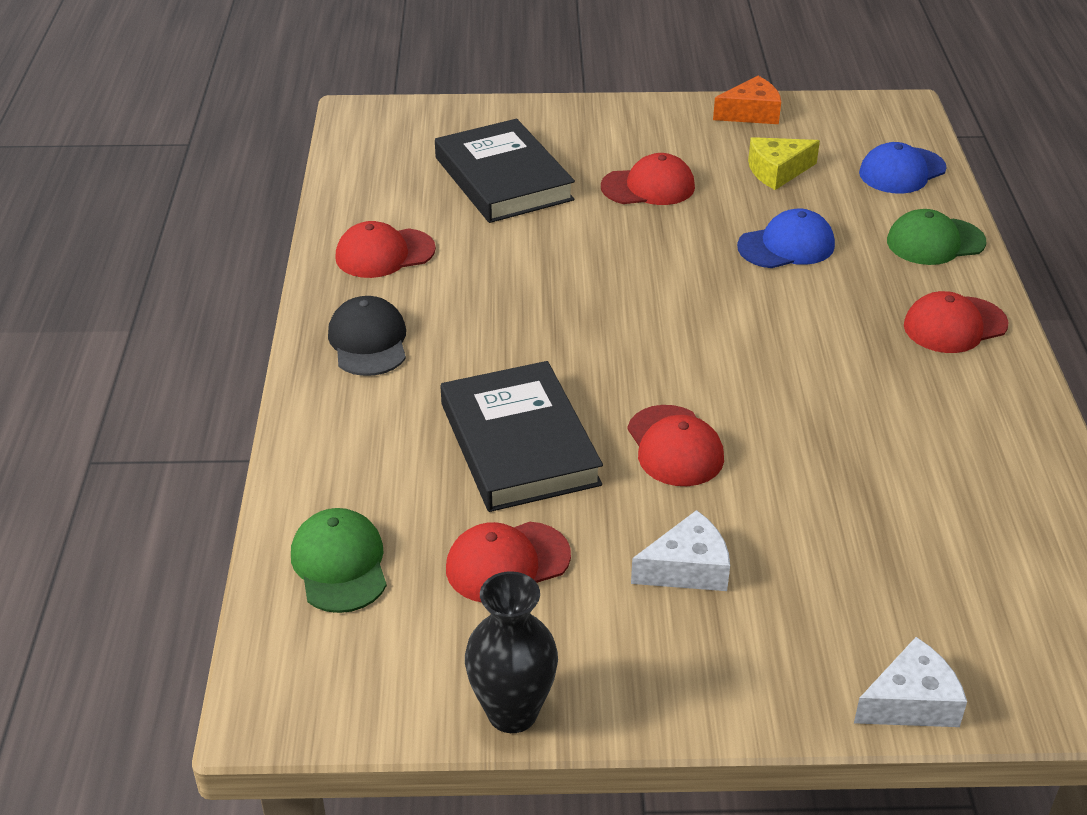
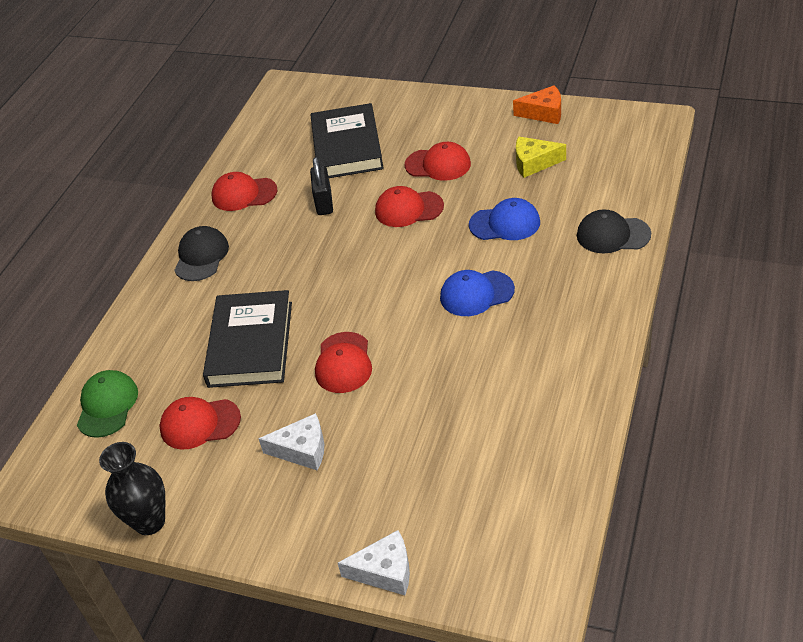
camera: 25 degrees right, 5 degrees up
blue cap [859,142,947,194] -> blue cap moved to [440,270,515,316]
green cap [887,209,986,265] -> black cap [577,209,651,254]
red cap [904,291,1008,353] -> red cap moved to [375,186,444,227]
none -> black padlock [310,157,333,215]

